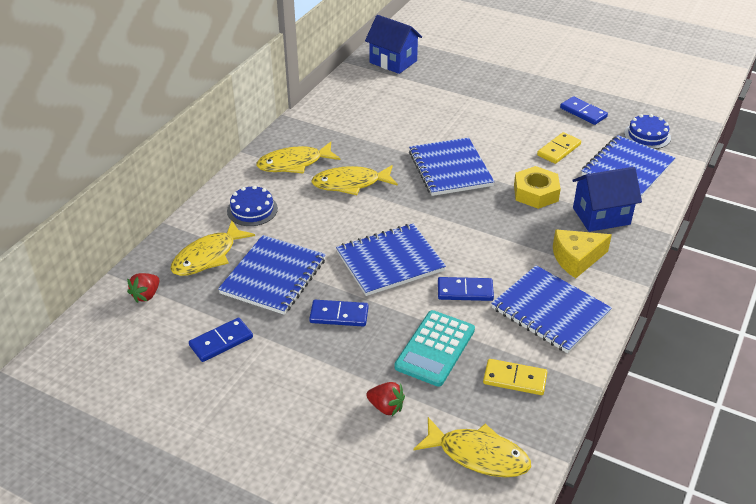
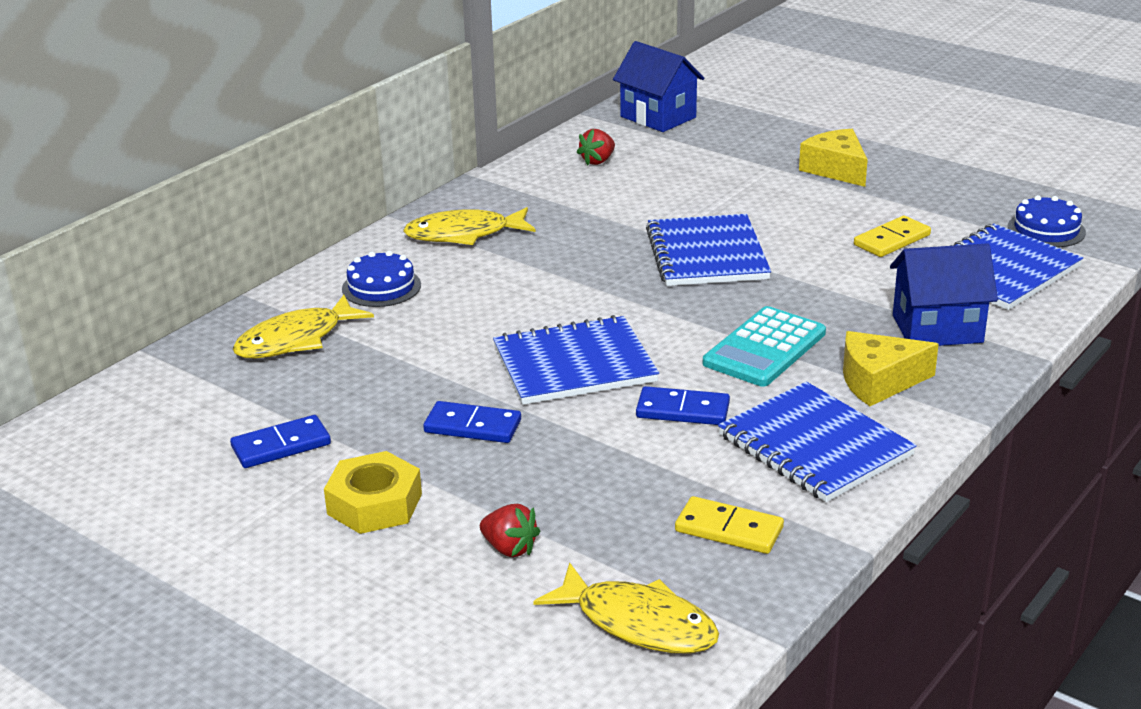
camera: 10 degrees right, 10 degrees down
red strawberry [127,273,160,303] -> red strawberry moved to [577,129,615,165]
blue notebook [218,235,326,315] -> none
yellow fish [311,165,398,195] -> none
turquoise calculator [394,310,475,387] -> turquoise calculator moved to [703,306,826,387]
yellow nut [514,166,561,209] -> yellow nut moved to [324,451,422,534]
blue domino [560,96,608,125] -> none
none -> yellow cheese [799,129,868,187]

